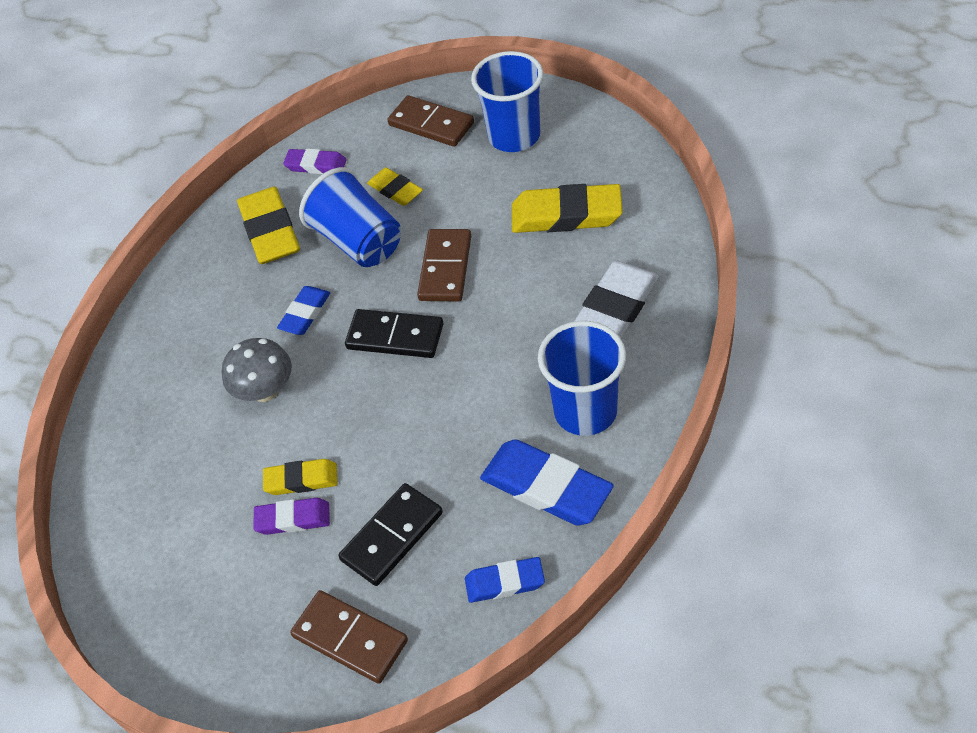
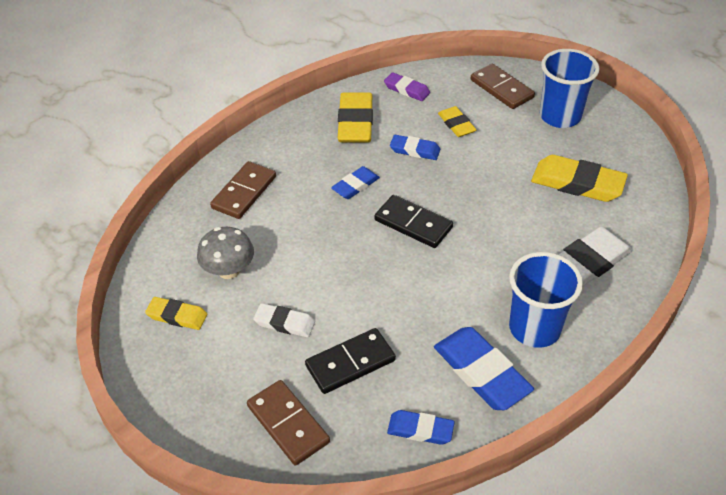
camera: 15 degrees right, 5 degrees down
grey mushroom [222,338,292,402] -> grey mushroom moved to [197,227,254,279]
purple eraser [253,498,330,535] -> white eraser [253,303,315,338]
yellow eraser [263,459,337,495] -> yellow eraser moved to [145,297,207,330]
blue cup [299,167,401,267] -> blue eraser [390,135,440,160]
brown domino [417,229,471,301] -> brown domino moved to [210,161,276,219]

